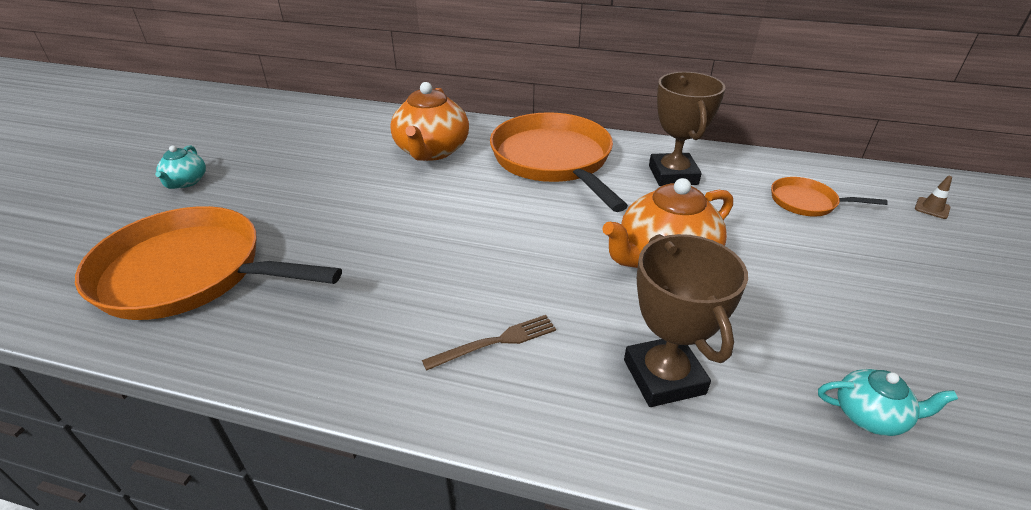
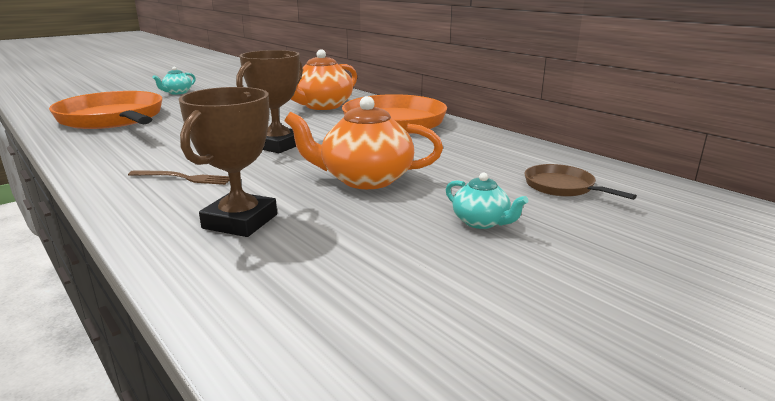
camera: 35 degrees right, 15 degrees down
brown trophy [649,72,725,186] -> brown trophy moved to [236,50,303,153]
orange pan [771,177,888,217] -> brown pan [524,164,637,200]
turquoise teapot [818,369,958,436] -> turquoise teapot moved to [446,173,528,229]
brown traffic cone [915,176,952,219] -> none

